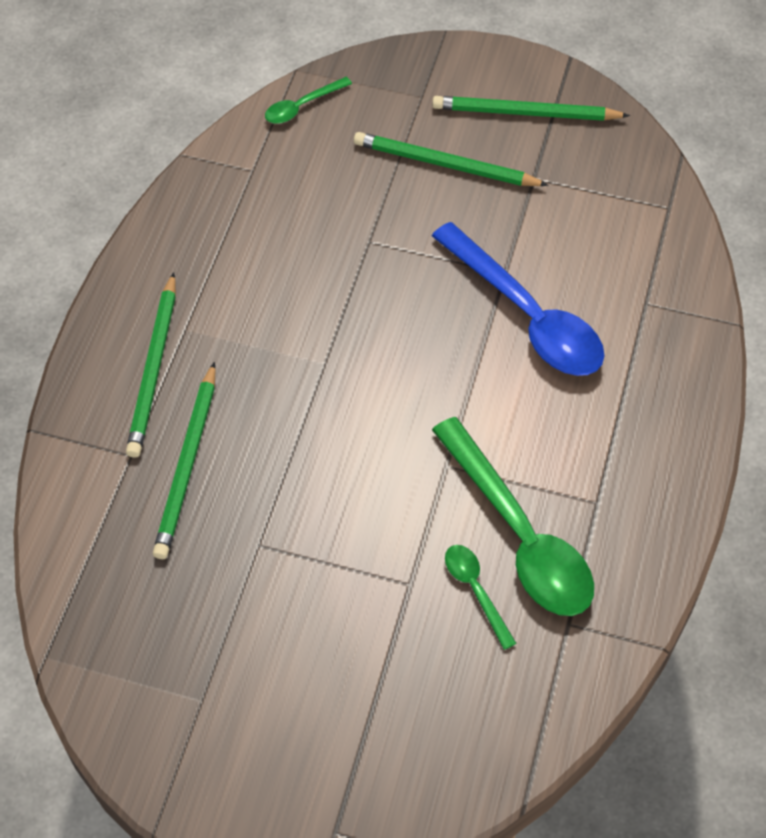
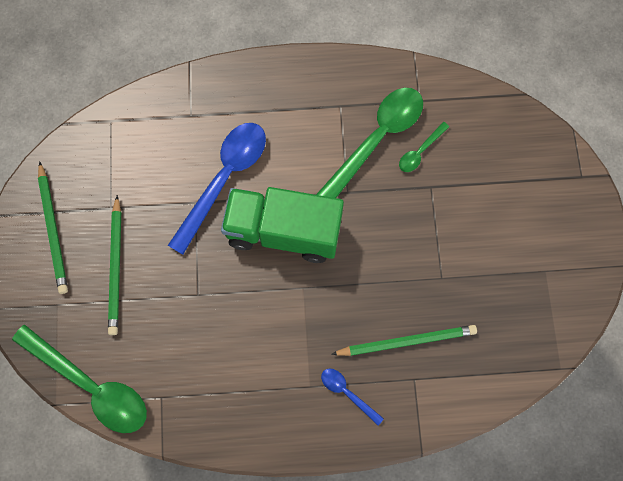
camera: 110 degrees left, 15 degrees up
green pencil [126,272,176,458] -> blue spoon [321,369,384,426]
green spoon [265,77,352,124] -> green spoon [12,325,147,433], size x2.15
none -> green truck [221,187,344,263]

